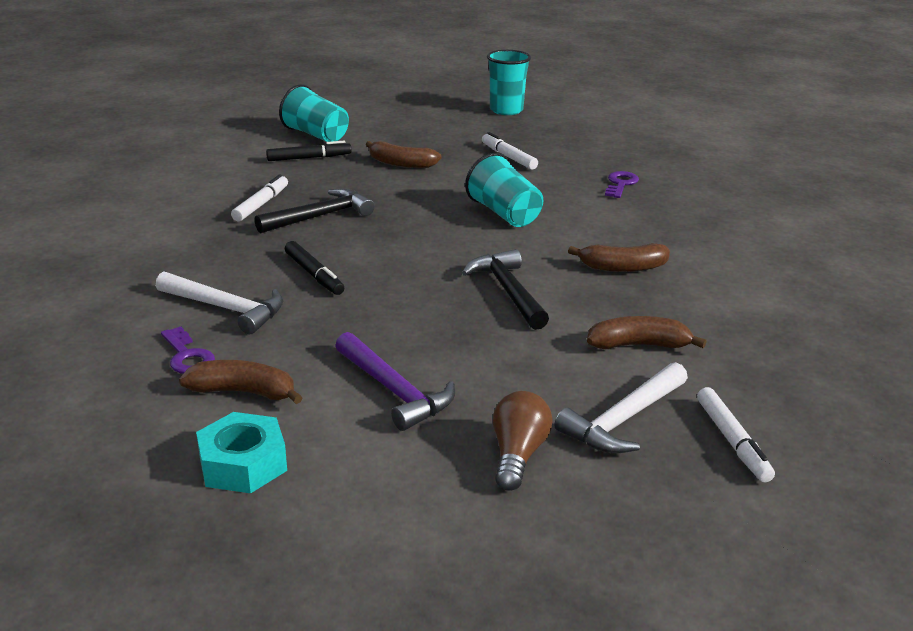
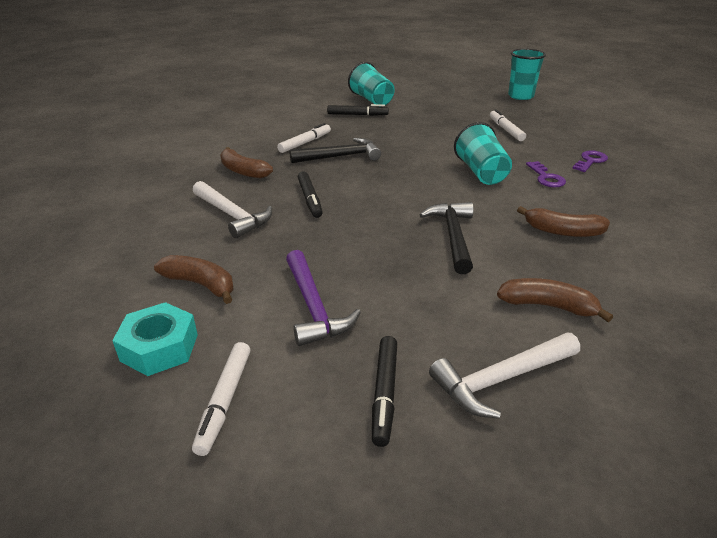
camera: 20 degrees right, 5 degrees up
purple key [161,327,215,374] -> purple key moved to [526,161,566,188]
brown banana [366,141,441,168] -> brown banana moved to [220,147,273,178]
brown light bulb [493,391,553,491] -> black marker [372,336,397,447]
white marker [697,387,775,482] -> white marker moved to [192,342,250,456]

